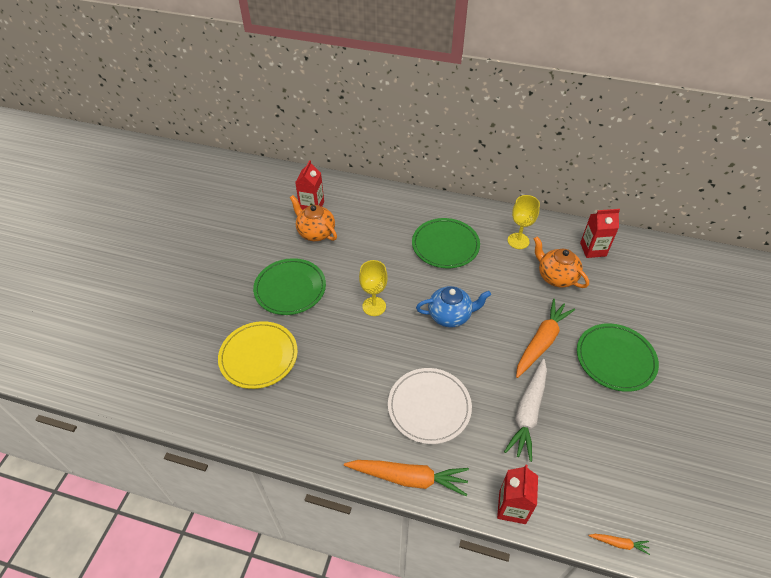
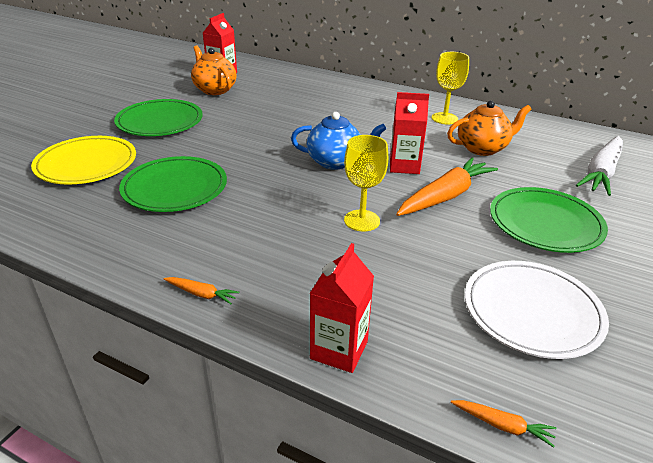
camera: 10 degrees right, 15 degrees down
orange carrot [344,460,469,496] -> orange carrot [164,277,239,304], size x0.44
yellow goblet [359,260,388,316] -> yellow goblet moved to [344,135,388,232]
white plate [388,368,472,444] -> white plate moved to [465,261,609,359]
green plate [412,218,480,268] -> green plate moved to [119,156,227,212]
white carrot [504,359,547,462] -> white carrot moved to [576,136,623,196]
orange teapot [534,236,589,288] -> orange teapot turned 105 degrees clockwise [447,100,531,156]
red carton [580,209,620,258] -> red carton moved to [390,92,429,174]

